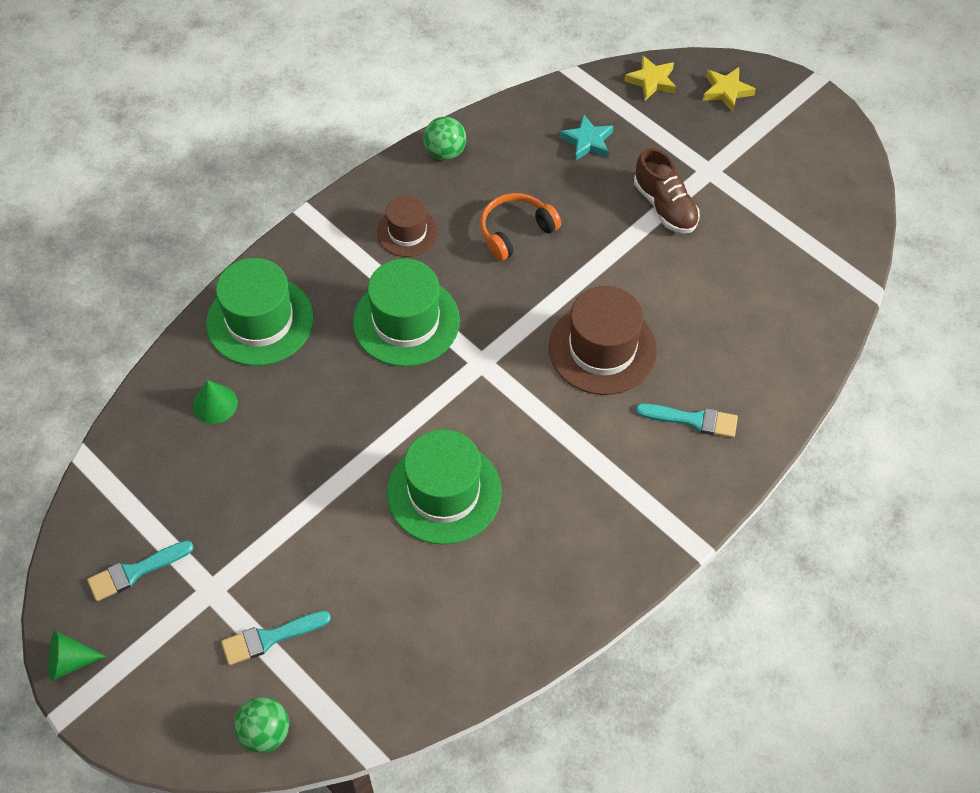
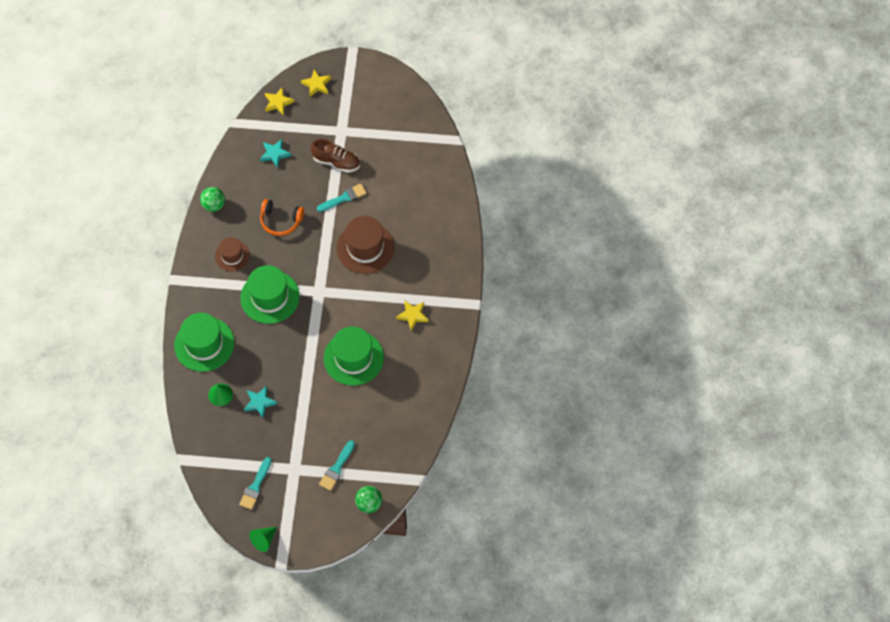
camera: 40 degrees left, 5 degrees up
orange headphones [480,193,561,261] -> orange headphones turned 90 degrees counterclockwise [260,199,304,236]
turquoise brush [636,403,738,438] -> turquoise brush moved to [317,183,367,212]
none -> turquoise star [244,386,277,418]
none -> yellow star [396,300,429,331]

